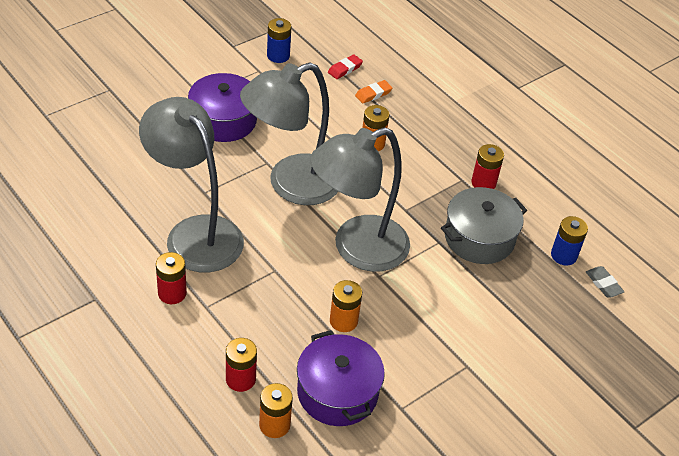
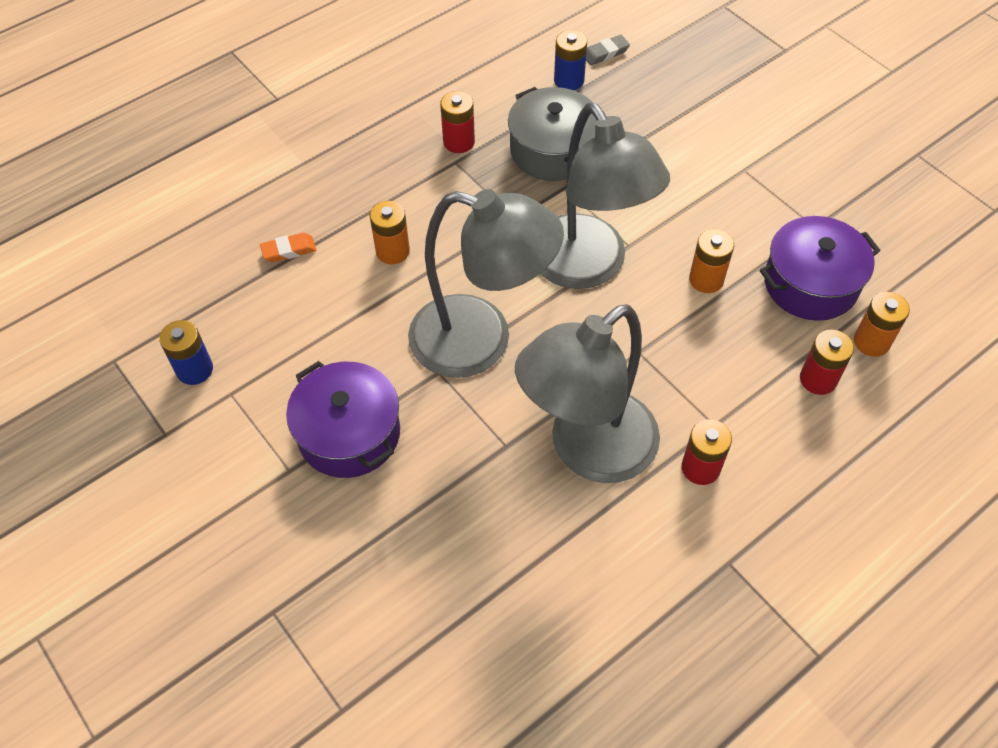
camera: 85 degrees left, 10 degrees up
grey lamp [240,62,338,205] -> grey lamp turned 45 degrees counterclockwise [408,189,564,378]
red eraser [328,54,363,79] -> none
orange eraser [355,80,392,103] -> orange eraser turned 75 degrees counterclockwise [260,233,316,262]

